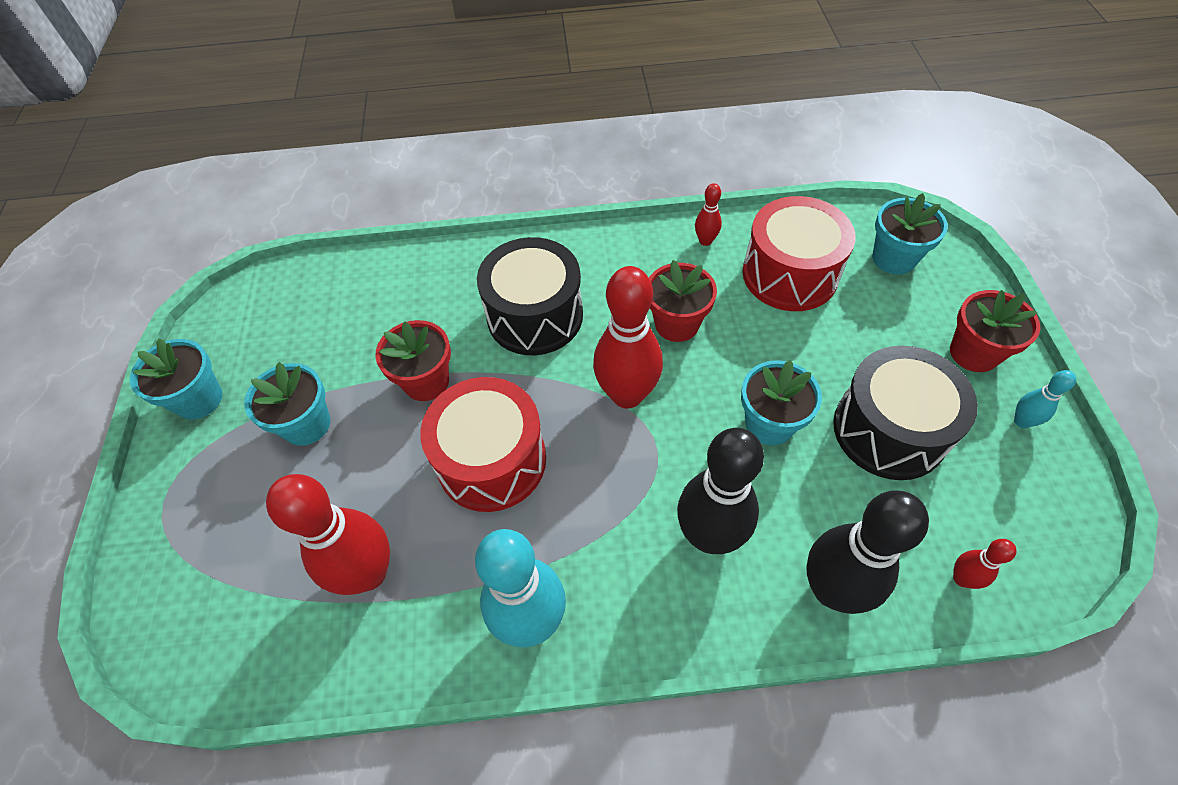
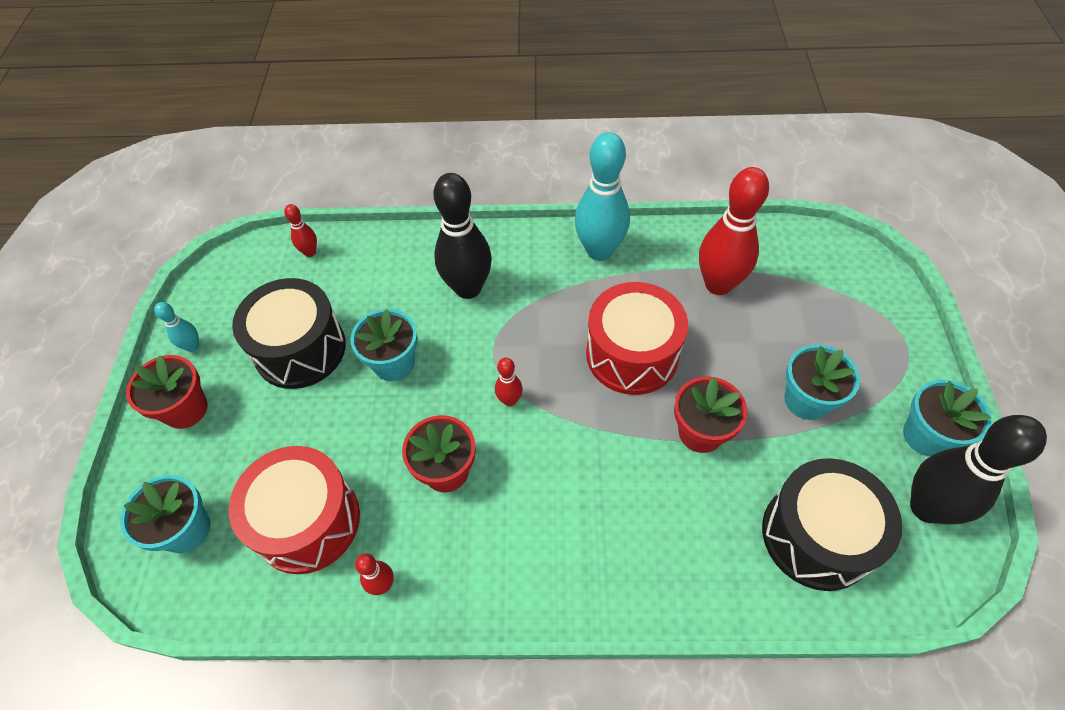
camera: 175 degrees left, 0 degrees up
black drum [477,237,583,355] -> black drum moved to [762,458,902,591]
red bowling pin [593,266,663,408] -> red bowling pin [495,358,523,406], size x0.46
black bowling pin [806,490,929,614] -> black bowling pin moved to [910,415,1047,524]

